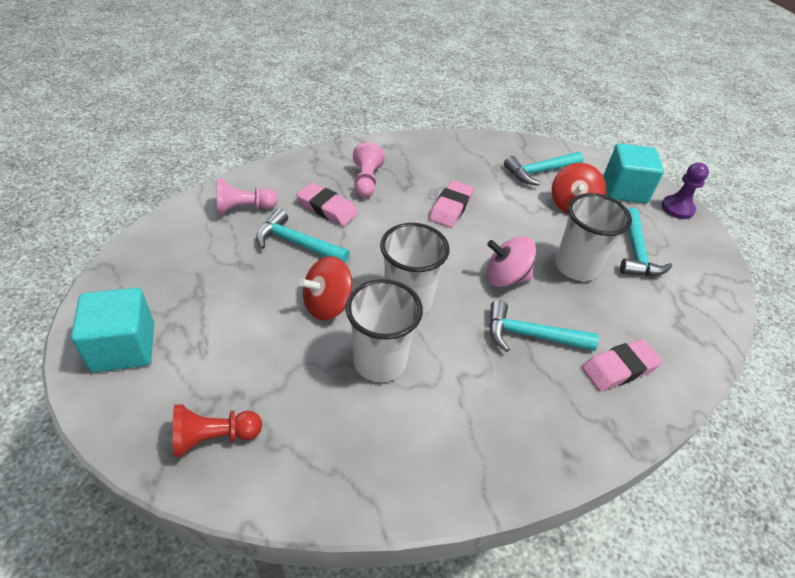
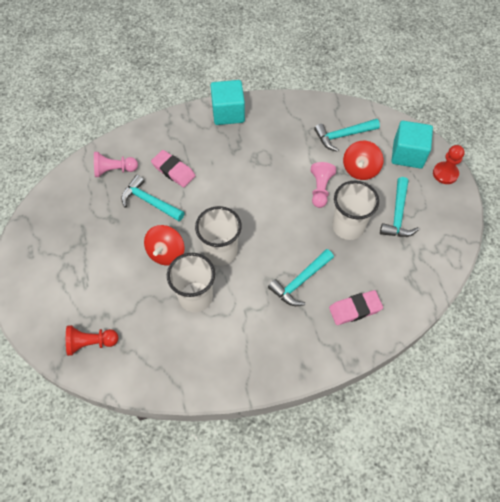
camera: 10 degrees right, 15 degrees up
turquoise cube [71,288,154,372] -> turquoise cube moved to [211,80,245,125]
red spinning top [299,256,352,320] -> red spinning top turned 45 degrees counterclockwise [144,225,184,266]
pink pawn [353,143,385,198] -> pink pawn moved to [310,162,336,208]
pink eraser [429,180,474,228] -> none
pink spinning top [486,236,536,287] -> none
turquoise hammer [489,300,599,352] -> turquoise hammer turned 60 degrees counterclockwise [268,249,334,306]
purple pawn [661,162,709,219] -> red pawn [433,145,465,184]

